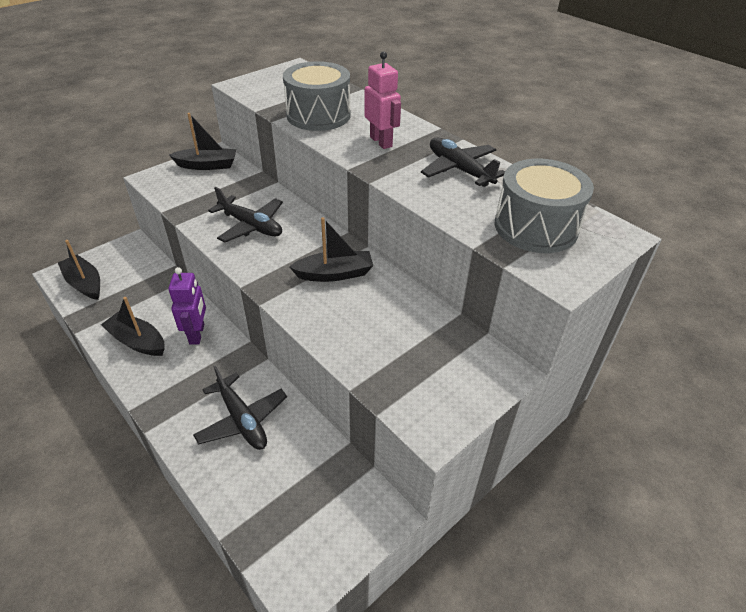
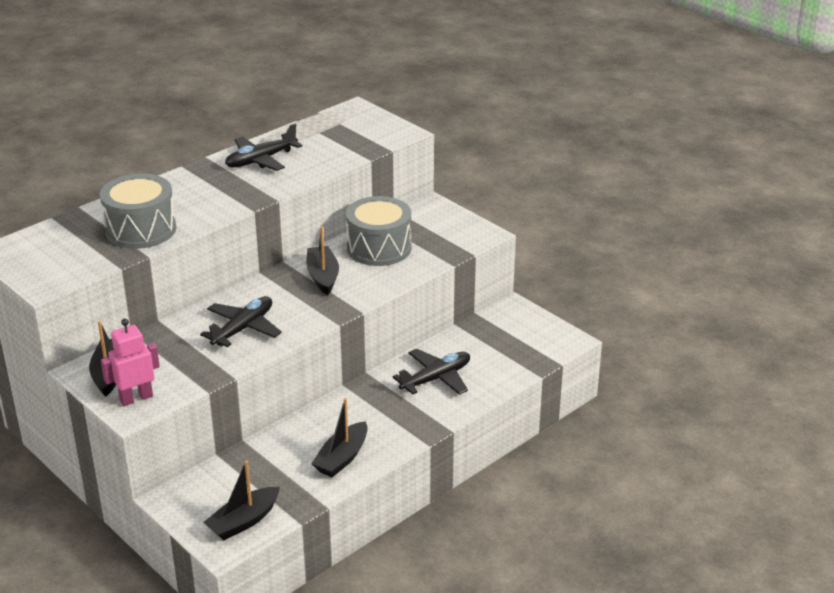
camera: 90 degrees left, 10 degrees down
purple robot [168,267,206,345] -> none
pink robot [364,51,401,149] -> pink robot moved to [101,319,160,406]
grey drum [495,159,594,253] -> grey drum moved to [346,196,411,266]

